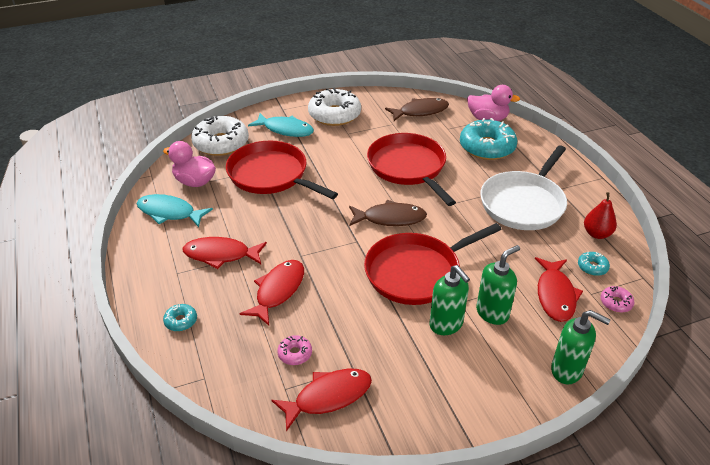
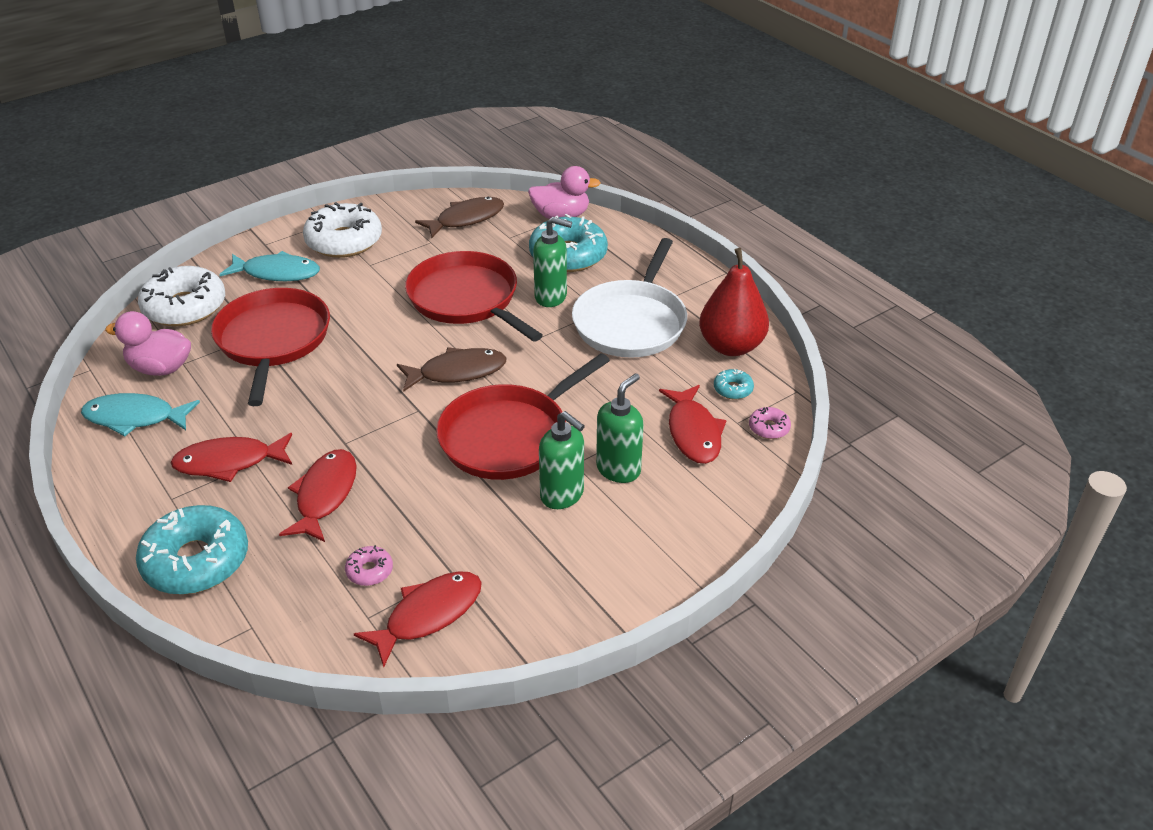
camera: 15 degrees left, 0 degrees up
turquoise donut [163,304,197,331] -> turquoise donut [136,505,248,594], size x2.27
red pan [226,141,338,199] -> red pan turned 60 degrees clockwise [211,288,330,406]
green soap dispenser [551,310,611,385] -> green soap dispenser moved to [533,217,572,307]
red pear [584,192,617,239] -> red pear [699,248,769,356], size x1.67

